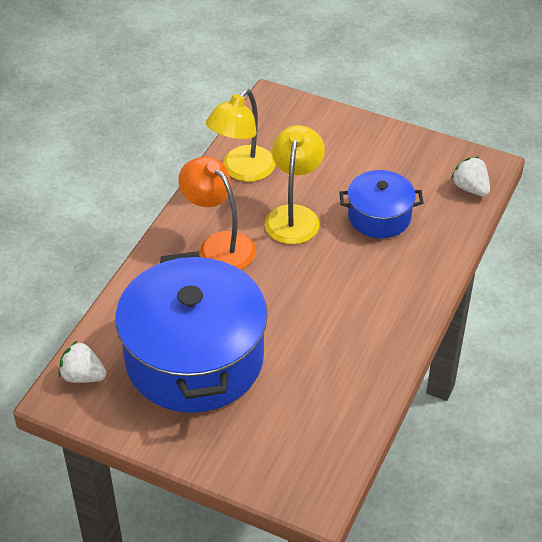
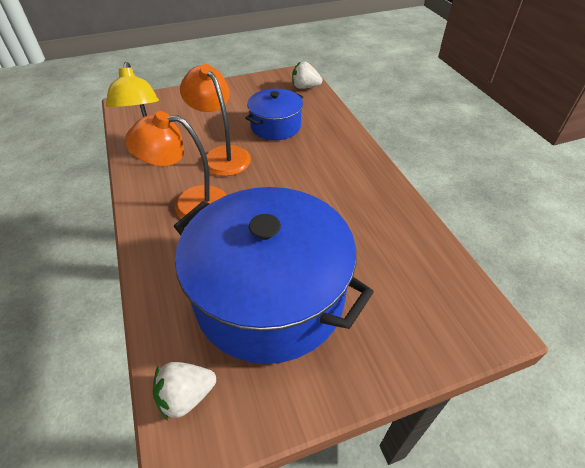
camera: 45 degrees left, 0 degrees up
yellow lamp [265,125,325,244] -> orange lamp [180,64,251,176]

